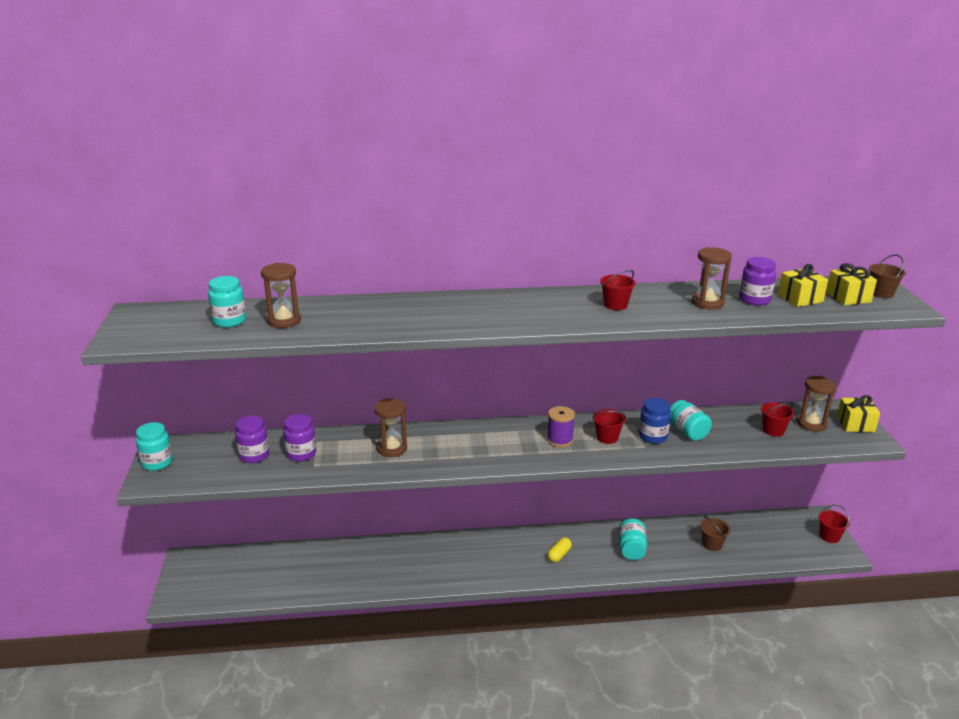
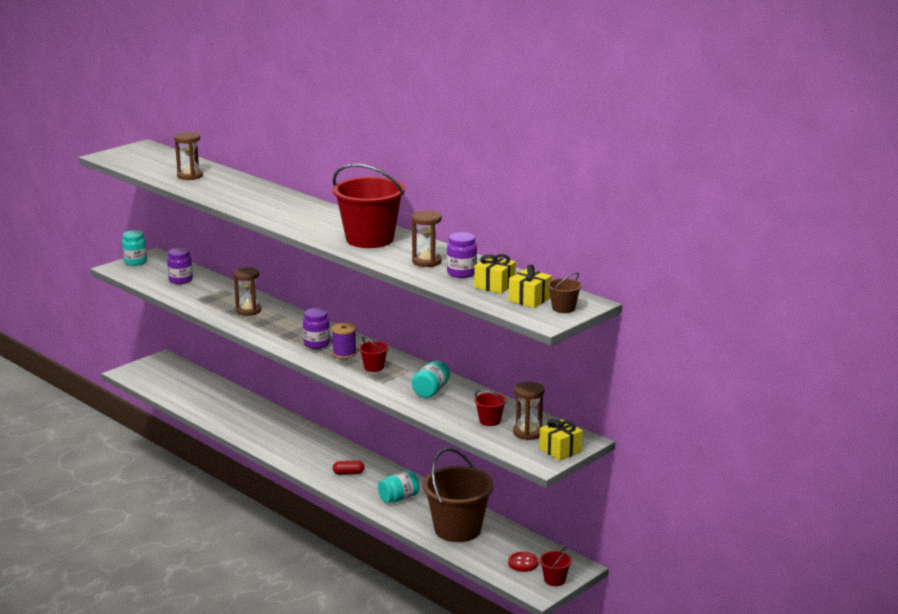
camera: 50 degrees right, 5 degrees down
turquoise jar [208,276,246,328] -> none
purple jar [283,414,316,462] -> purple jar moved to [303,308,330,349]
yellow capsule [548,537,572,562] -> red capsule [333,460,364,475]
red bucket [600,270,636,310] -> red bucket [332,164,405,248], size x2.33
blue jar [639,398,671,444] -> none
brown bucket [700,515,730,551] -> brown bucket [423,448,493,542], size x2.33
none -> red button [508,552,538,572]

